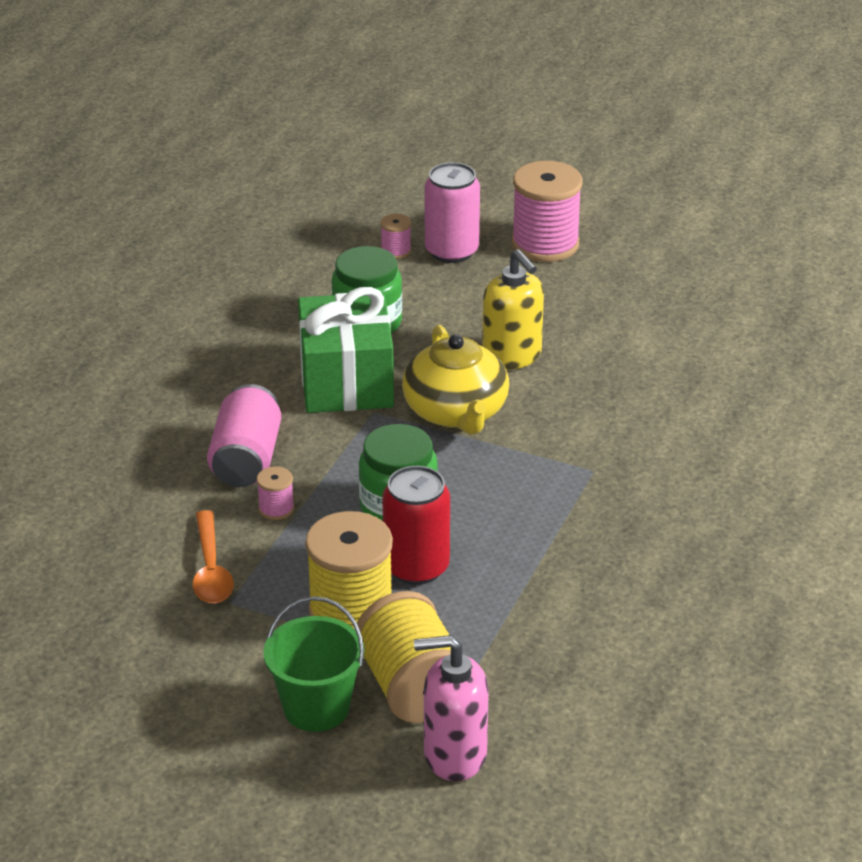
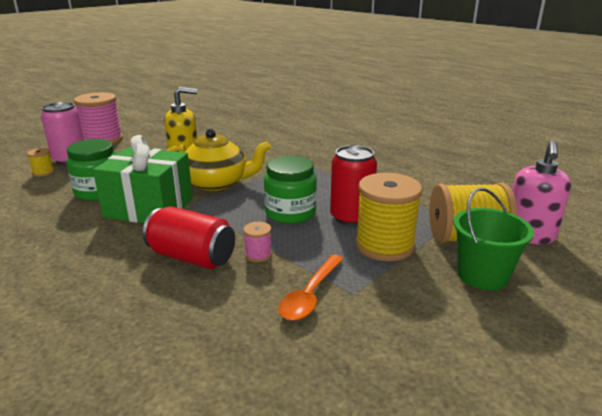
camera: 70 degrees left, 10 degrees down
orange spoon [193,510,234,604] -> orange spoon turned 105 degrees clockwise [278,255,343,321]
pink can [207,384,281,487] -> red can [143,206,235,269]
pink spool [380,214,411,259] -> yellow spool [27,148,54,177]

